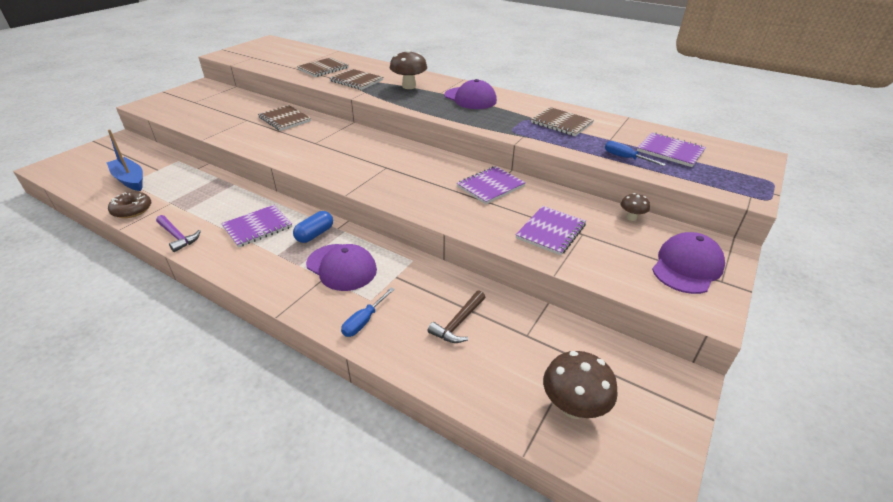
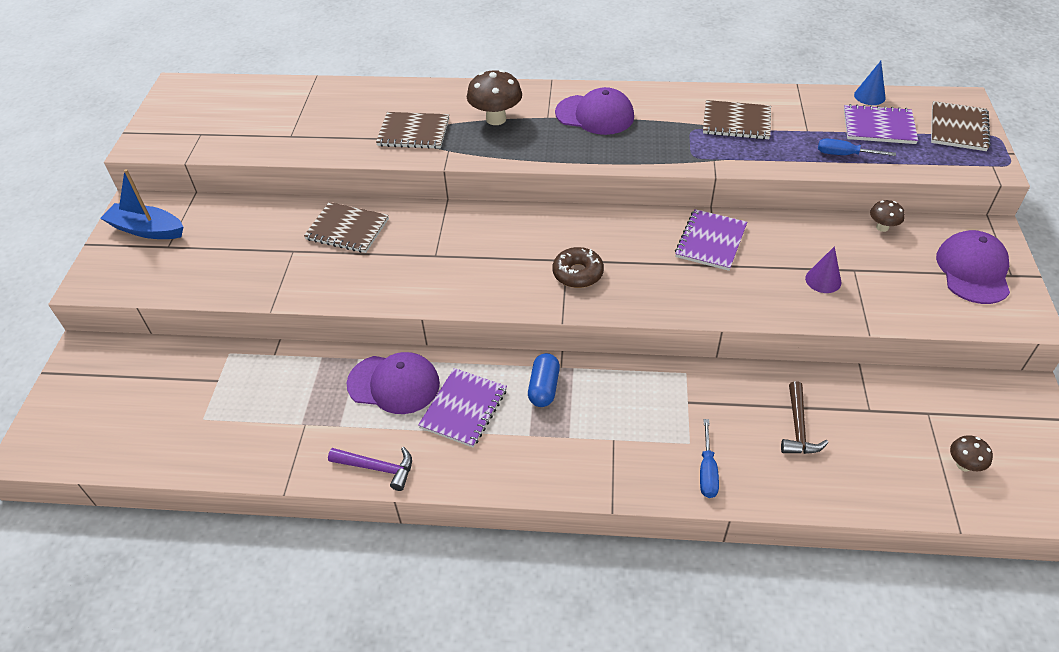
camera: 25 degrees left, 10 degrees up
blue boat [106,129,143,191] -> blue boat moved to [100,169,183,239]
brown donut [108,192,151,218] -> brown donut moved to [553,247,604,288]
brown notebook [297,57,349,77] -> brown notebook moved to [931,101,990,151]
purple cap [306,244,377,291] -> purple cap moved to [347,352,440,414]
purple notebook [516,206,586,256] -> purple cone [805,246,841,293]
brown mushroom [543,351,618,419] -> brown mushroom [950,435,993,471], size x0.55
none -> blue cone [854,61,886,105]

